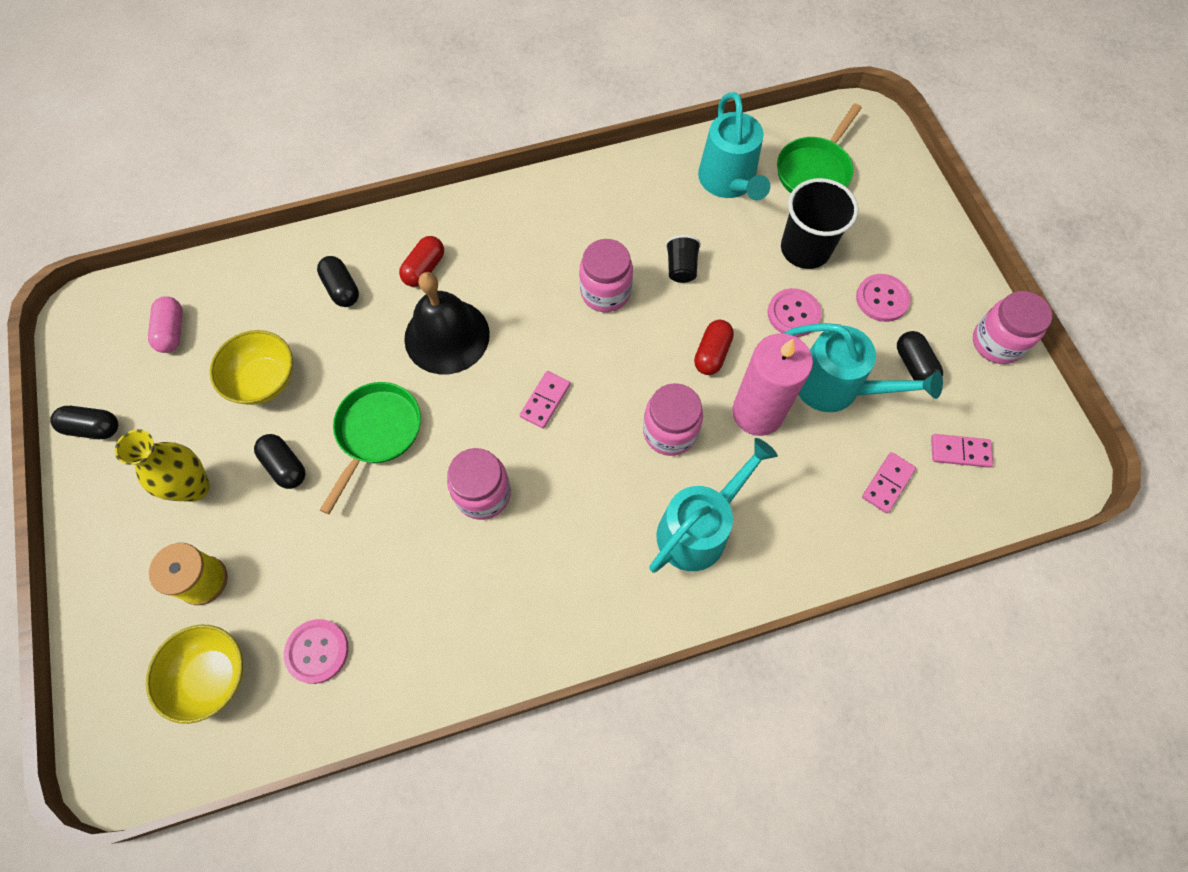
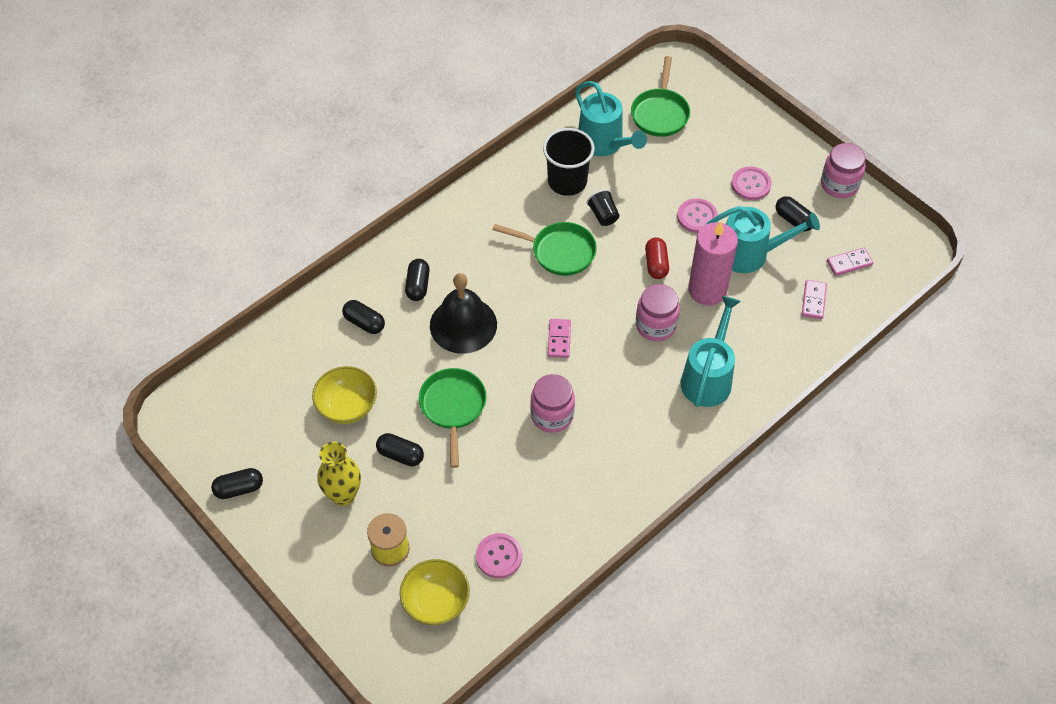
camera: 25 degrees left, 10 degrees down
pink capsule [148,296,183,353] -> none
red capsule [399,236,444,287] -> black capsule [405,259,430,301]
pink jar [579,239,633,312] -> green pan [493,222,597,276]
black cup [781,178,858,269] -> black cup moved to [543,128,595,196]

